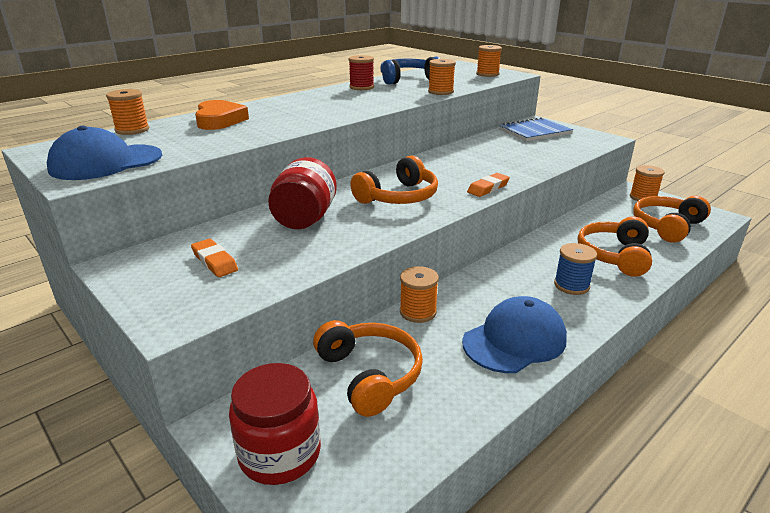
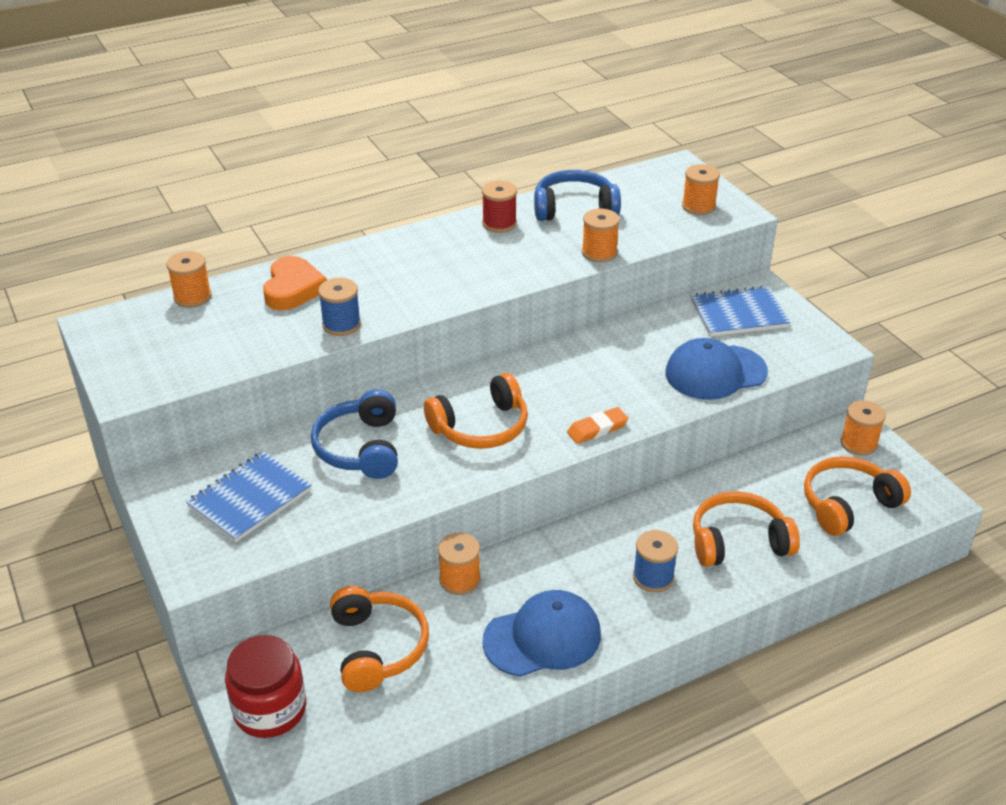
camera: 15 degrees right, 10 degrees up
blue cap [47,126,162,180] -> blue cap moved to [666,338,768,400]
orange eraser [191,239,238,277] -> blue notebook [186,451,312,542]
red jar [268,157,337,229] -> blue headphones [311,389,398,479]
orange headphones [578,216,652,277] -> orange headphones turned 45 degrees clockwise [693,491,800,567]
none -> blue spool [318,278,361,336]

